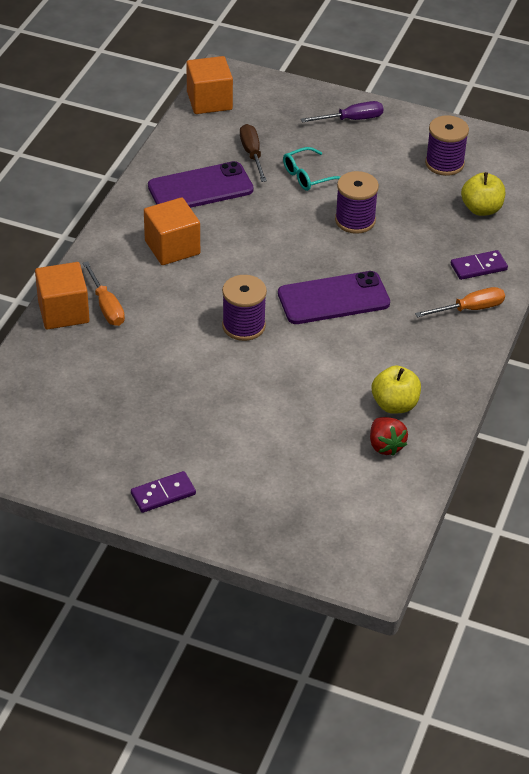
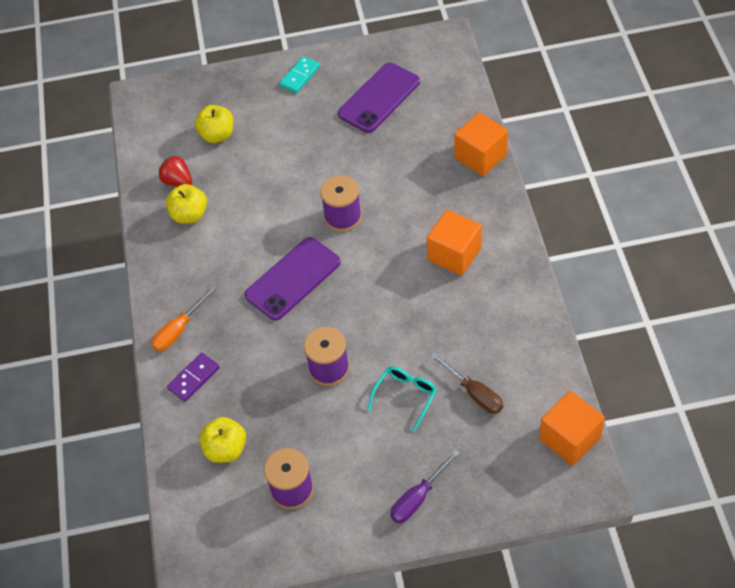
camera: 155 degrees right, 10 degrees up
orange screwdriver [83,261,125,326] -> none
purple domino [131,471,196,513] -> turquoise domino [279,56,320,93]
purple phone [148,161,254,208] -> purple phone moved to [338,63,420,133]
none -> yellow apple [195,105,234,143]

